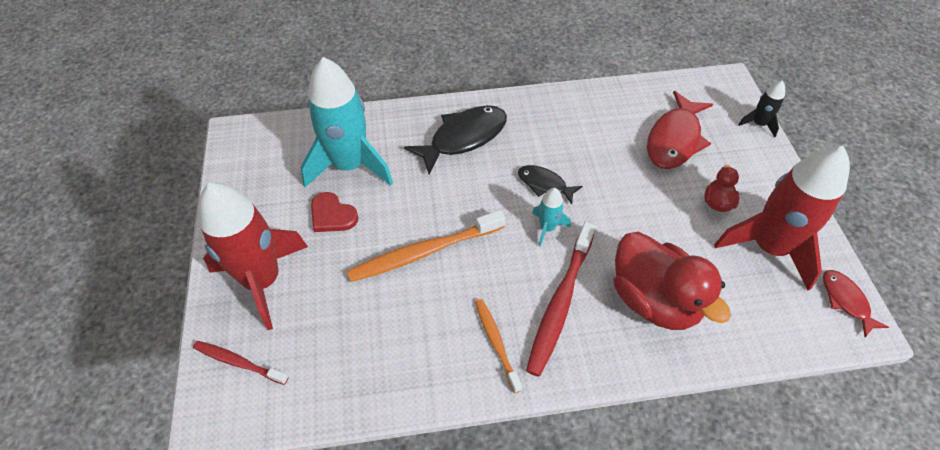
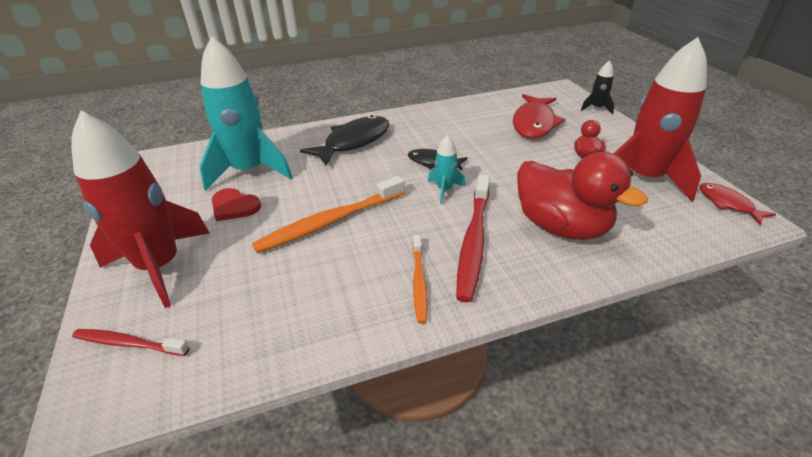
camera: 10 degrees left, 15 degrees down
orange toothbrush [475,299,522,393] -> orange toothbrush turned 150 degrees counterclockwise [412,235,428,324]

